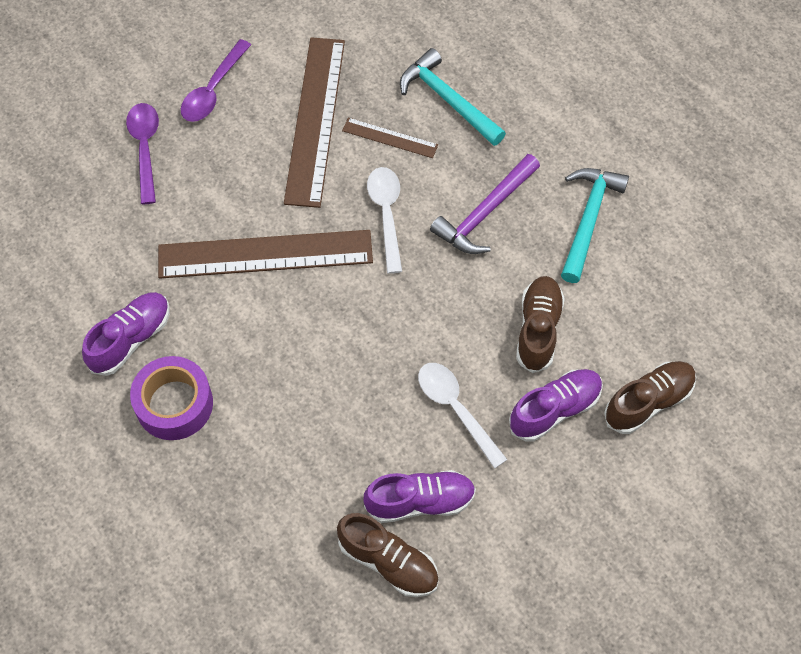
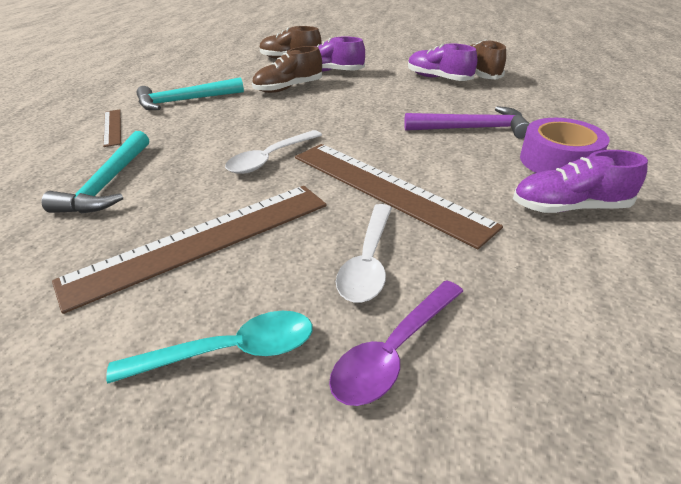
camera: 130 degrees left, 25 degrees down
purple spoon [181,39,251,122] -> turquoise spoon [106,311,313,384]
brown ruler [342,118,438,158] -> brown ruler moved to [103,109,121,147]
white spoon [418,363,508,469] -> white spoon moved to [336,204,392,303]
purple hammer [430,154,540,254] -> purple hammer moved to [404,106,530,139]

